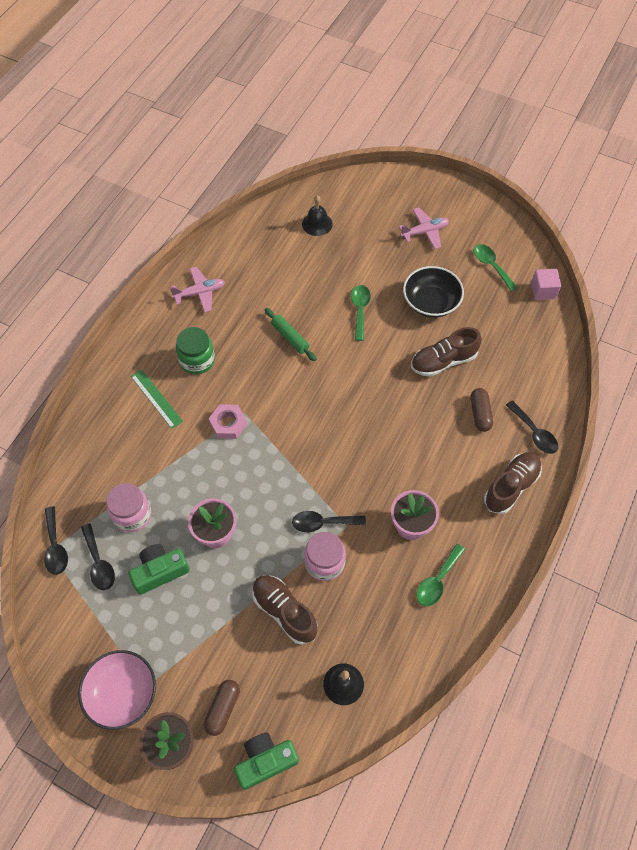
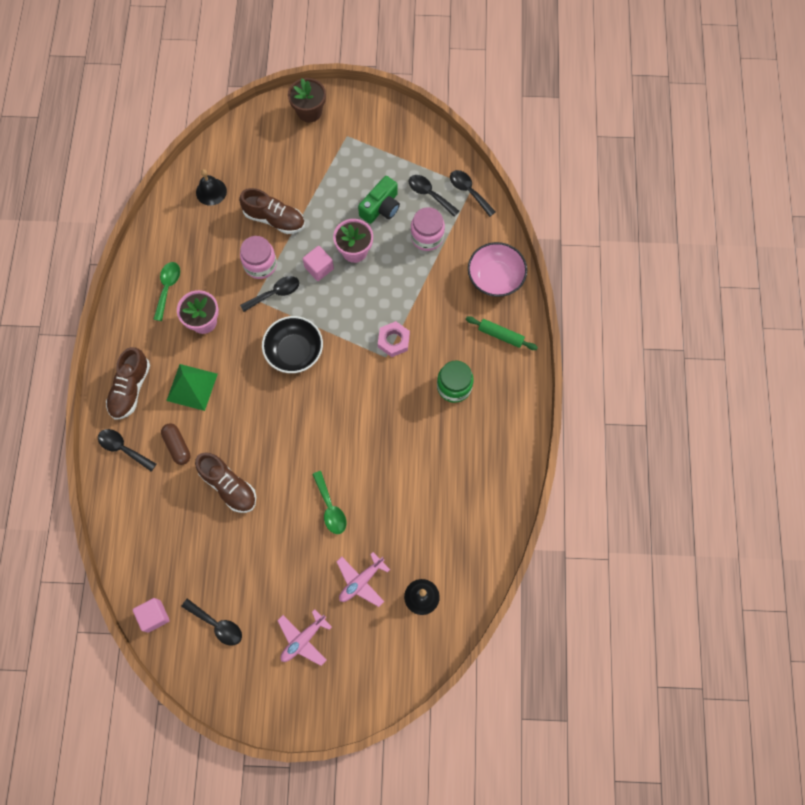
camera: 155 degrees right, 10 degrees up
pink bowl [78,650,156,730] -> pink bowl moved to [468,242,527,297]
green ruler [131,370,183,429] -> none
pink plane [170,267,225,313] -> pink plane moved to [336,552,390,607]
brown capsule [204,680,240,736] -> none
green camera [234,732,299,790] -> none
green rolling pin [265,308,317,361] -> green rolling pin moved to [466,316,538,350]
black bowl [403,266,464,318] -> black bowl moved to [262,316,323,373]
brown shoe [411,327,482,377] -> brown shoe turned 90 degrees clockwise [195,452,256,513]
green spoon [474,244,518,292] -> black spoon [181,599,242,646]
none -> green pyramid [166,364,218,411]
none -> pink cube [303,246,334,281]

